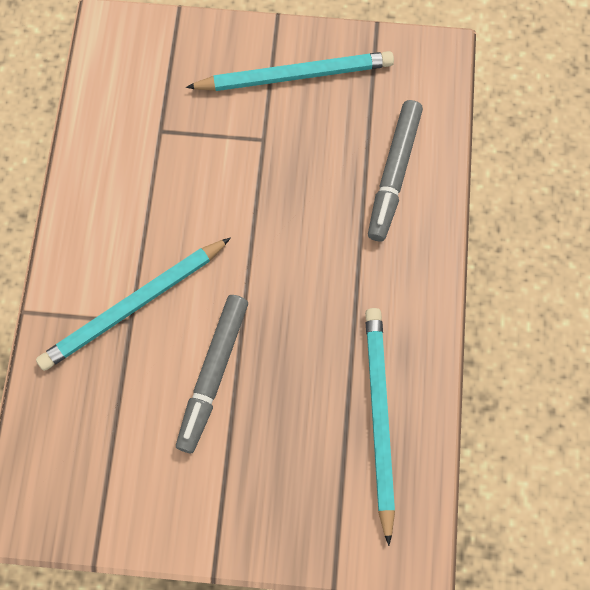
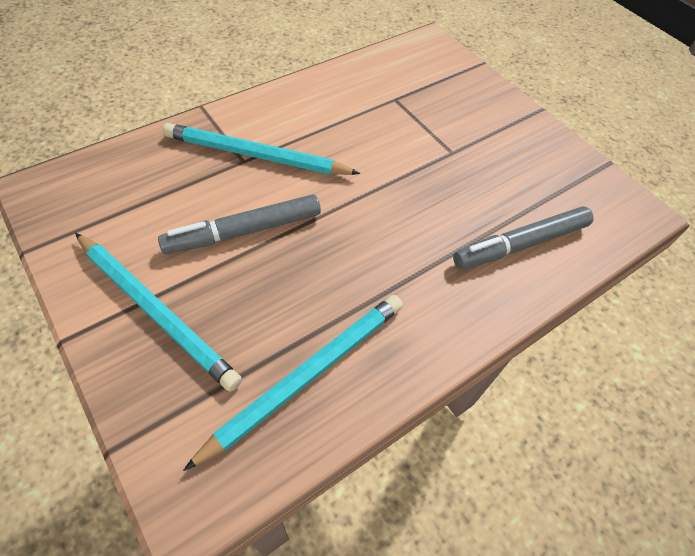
camera: 45 degrees right, 15 degrees down
turquoise pencil [186,51,394,91] -> turquoise pencil moved to [75,233,242,392]

